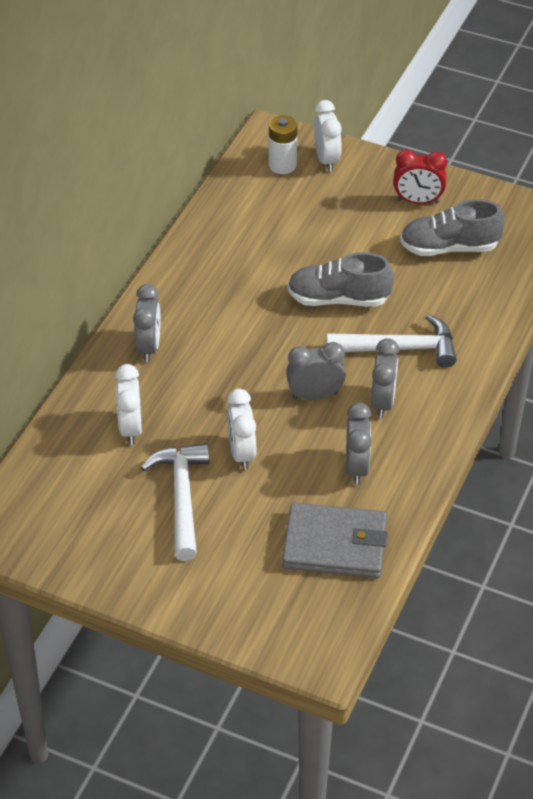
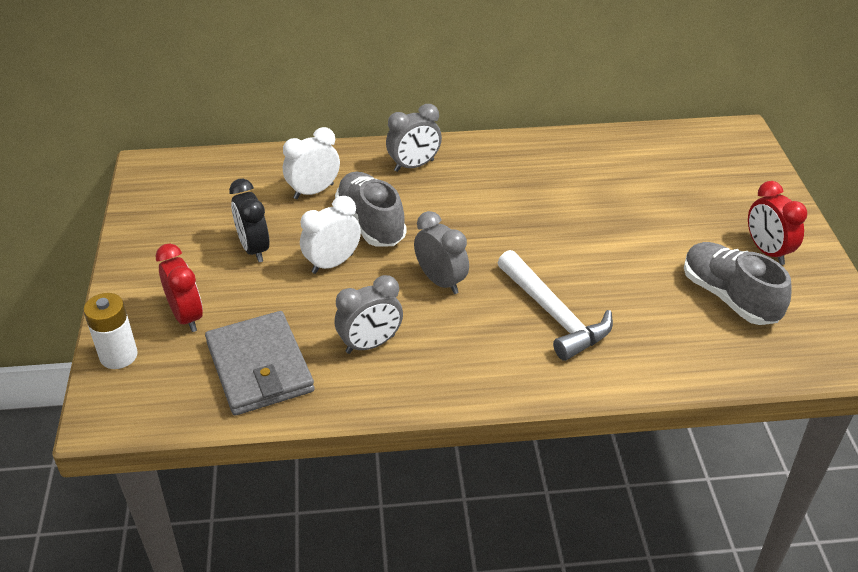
camera: 60 degrees right, 5 degrees down
white hammer [141,443,210,561] -> black clock [229,179,270,262]
white battery [269,115,298,174] -> white battery moved to [84,293,138,369]
grey shoe [287,252,394,307] -> grey shoe moved to [335,172,406,247]
white clock [314,100,342,172] -> none
grey clock [371,338,399,418] -> none
none -> red clock [156,243,203,332]

